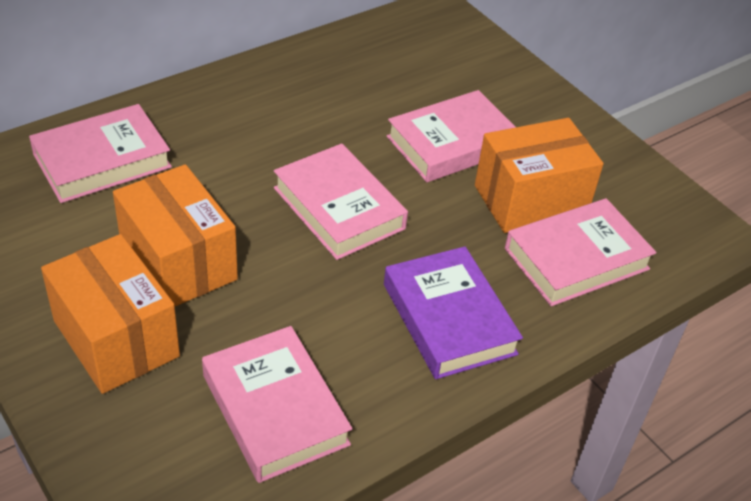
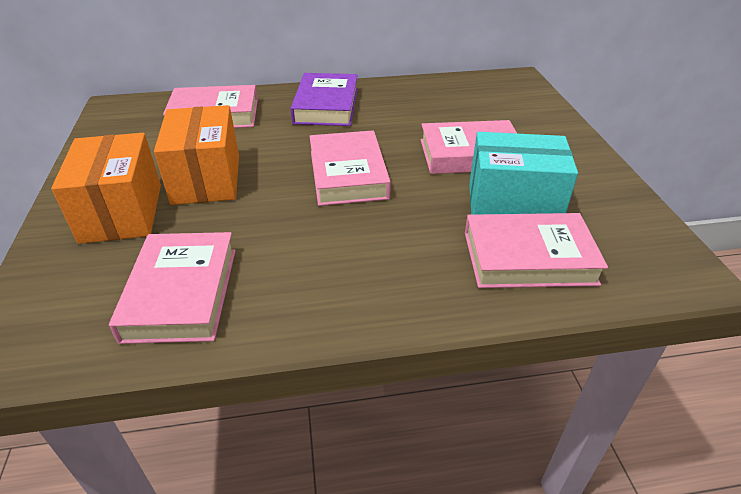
camera: 30 degrees right, 5 degrees down
purple book [384,246,523,379] -> purple book moved to [290,73,358,126]
orange box [475,118,604,233] -> turquoise box [469,132,578,215]

